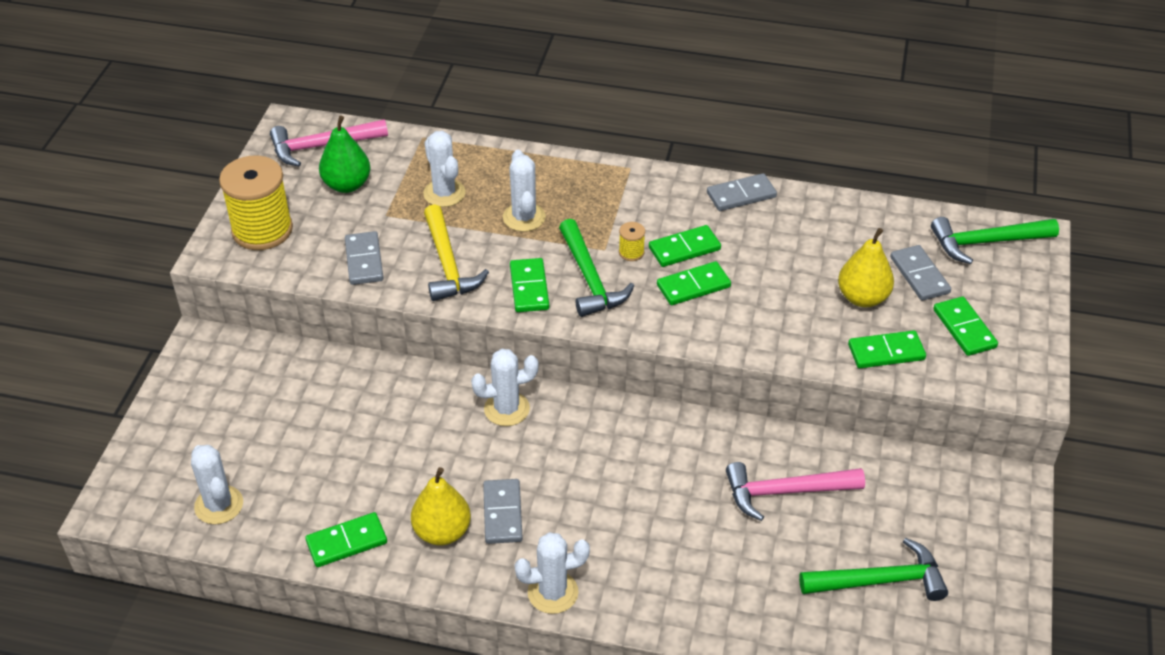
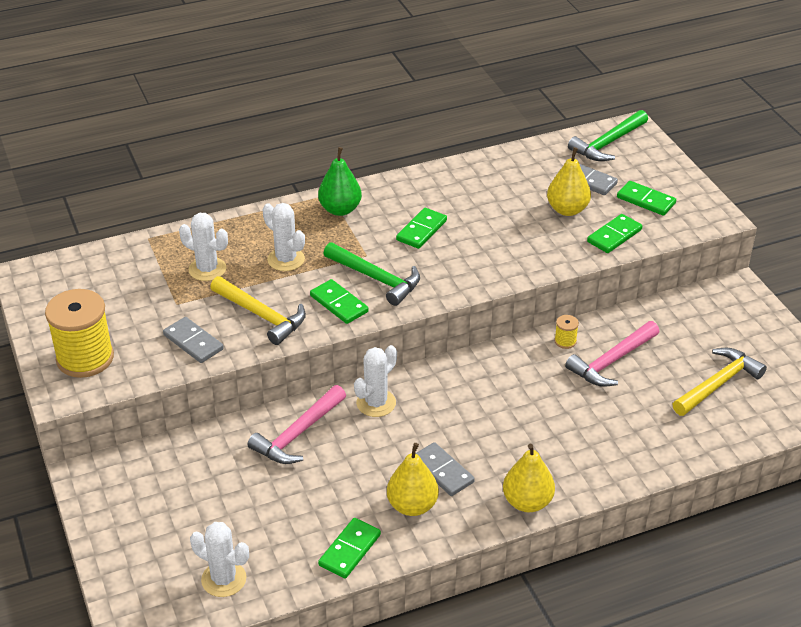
camera: 35 degrees left, 5 degrees down
pink hammer [270,119,388,166] -> pink hammer moved to [248,385,346,464]
green pear [319,115,371,193] -> green pear moved to [318,147,362,216]
white cactus [515,532,590,614] -> yellow pear [503,444,555,512]
yellow spool [619,222,645,261] -> yellow spool moved to [554,315,579,349]
green domino [657,261,731,305] -> none
grey domino [707,173,777,211] -> none
green hammer [799,538,948,601] -> yellow hammer [672,348,767,416]

